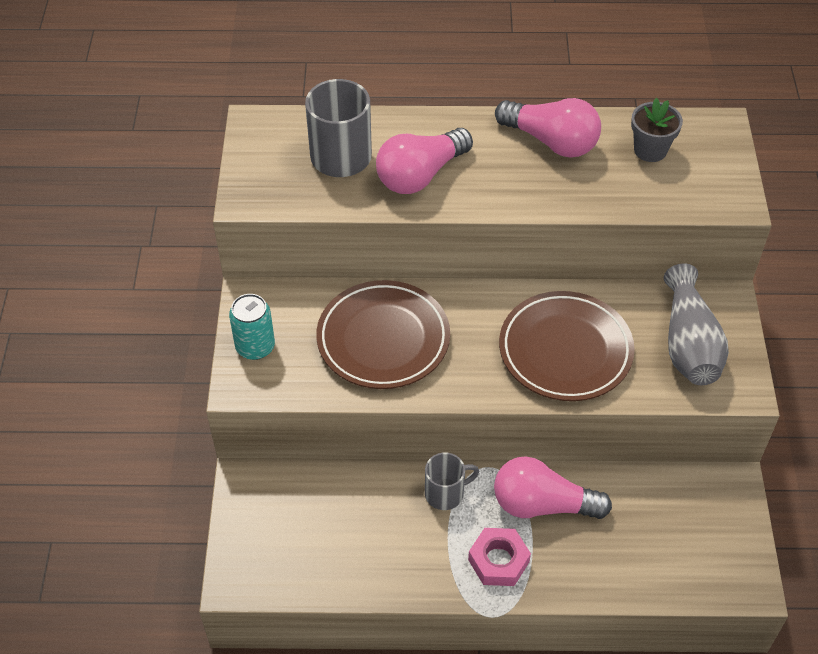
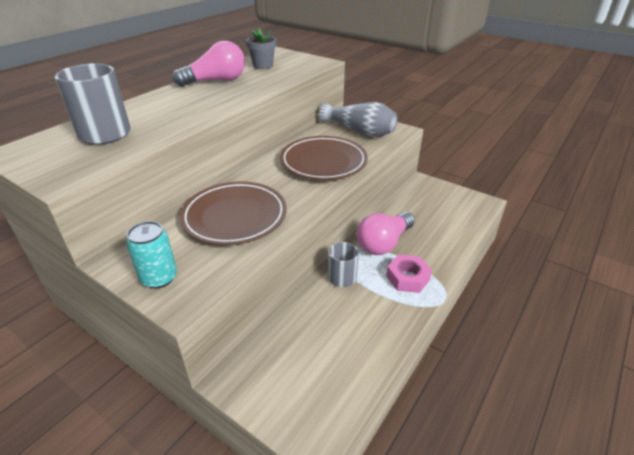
camera: 55 degrees left, 15 degrees down
pink light bulb [376,128,473,194] -> none

